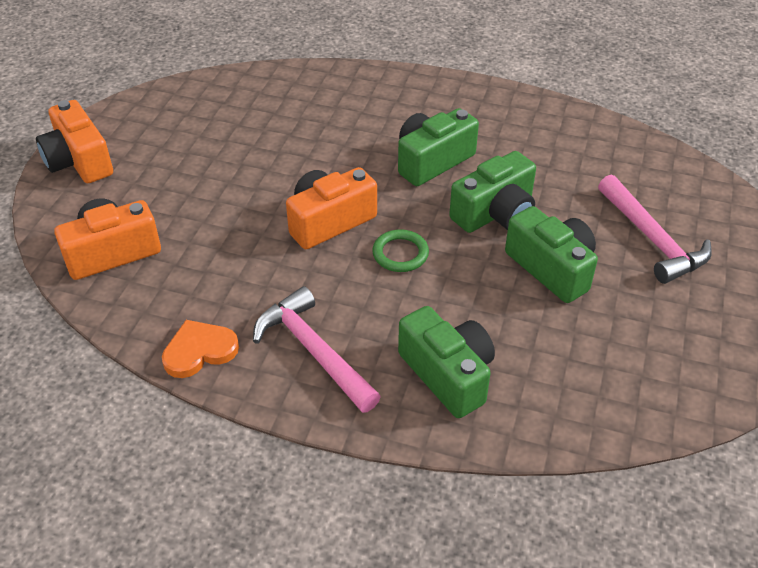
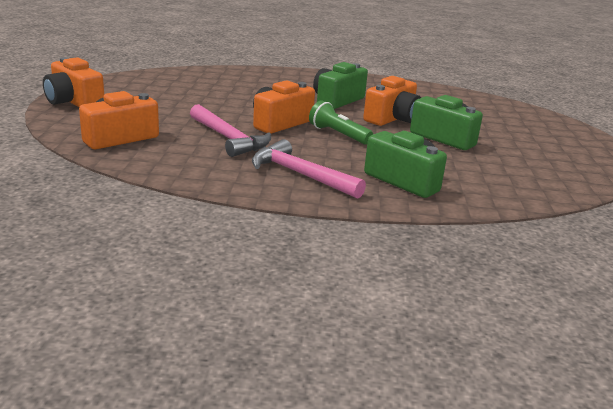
camera: 15 degrees left, 20 degrees down
orange heart [162,320,239,378] -> none
green ring [372,229,429,272] -> green flashlight [309,100,373,145]
green camera [449,151,536,233] -> orange camera [363,76,421,126]
pink hammer [598,174,712,284] -> pink hammer moved to [190,104,271,157]

